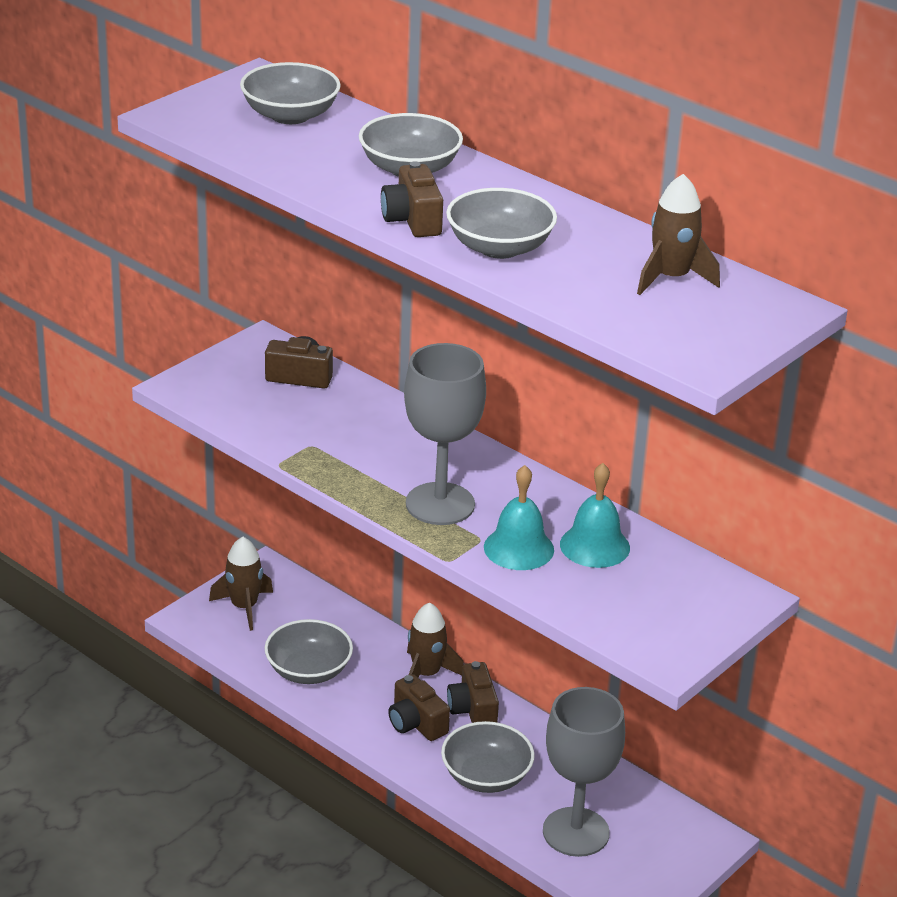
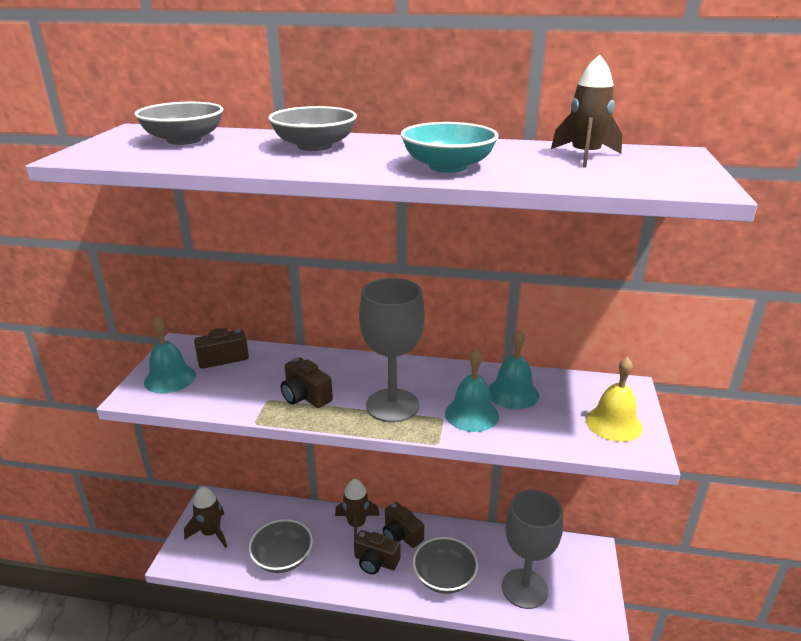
camera: 30 degrees left, 5 degrees down
brown camera [381,161,443,237] -> brown camera moved to [281,357,333,408]
grey bowl [446,188,557,259] -> turquoise bowl [401,122,498,173]
none -> turquoise bell [144,316,196,393]
none -> yellow bell [586,357,643,442]

